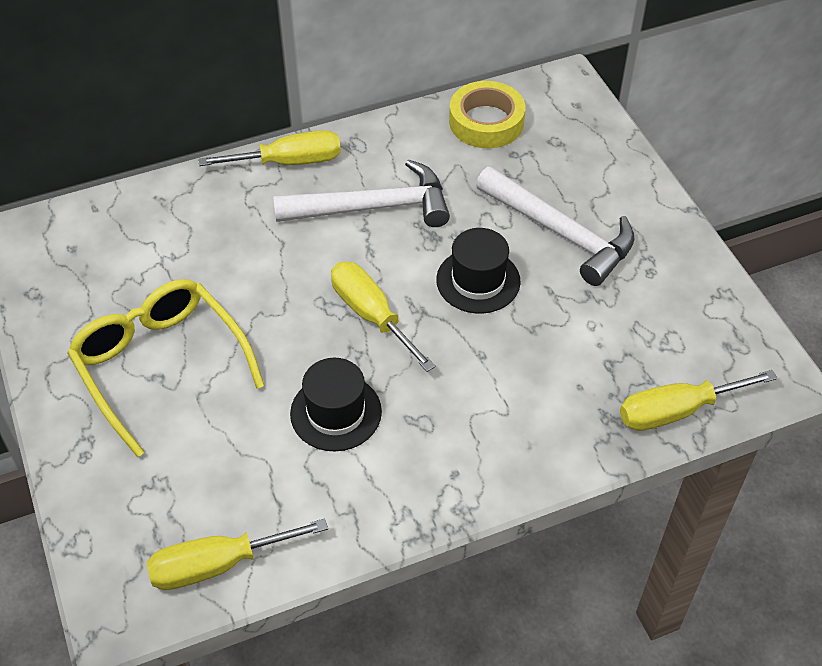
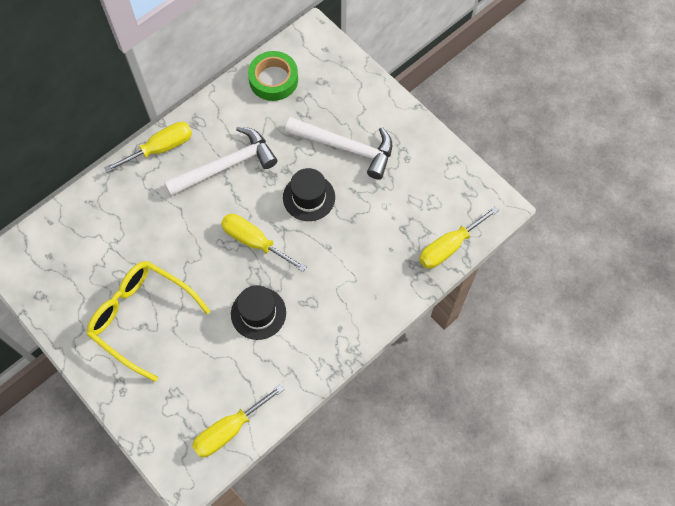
camera: 20 degrees left, 15 degrees up
yellow tape [449,81,525,148] -> green tape [248,51,298,101]

